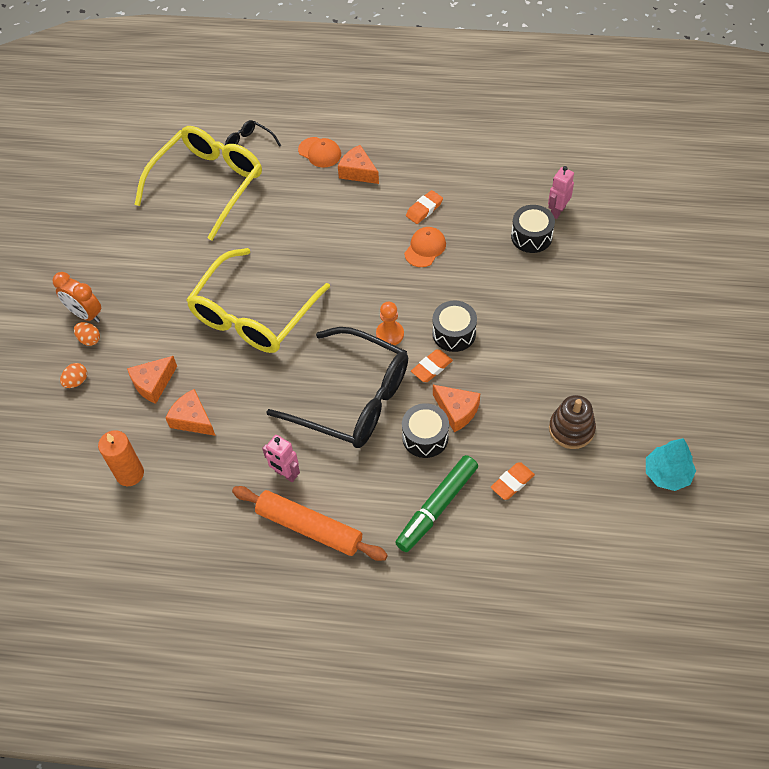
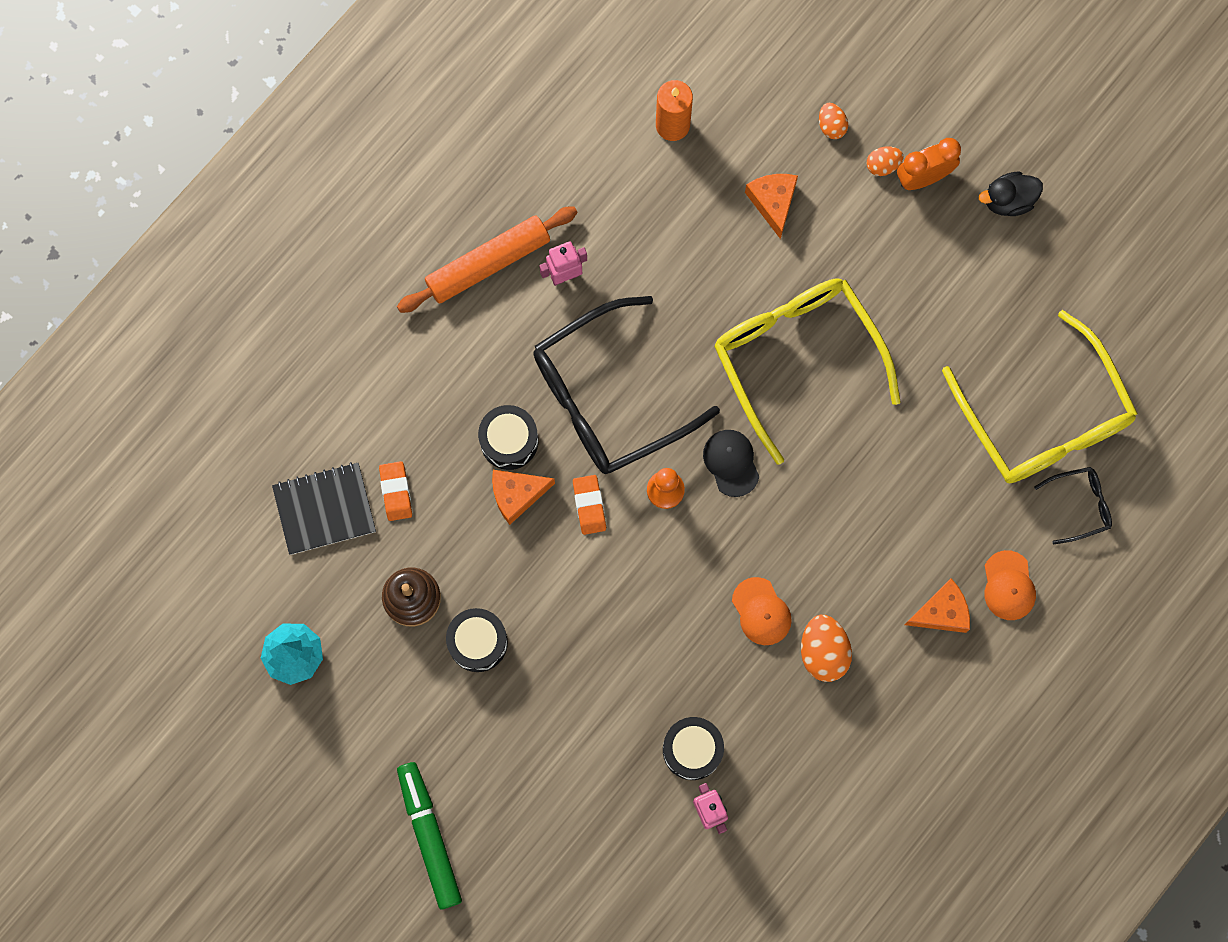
camera: 120 degrees right, 20 degrees up
orange cheese [166,389,216,436] -> none
orange cap [298,137,341,168] -> orange cap turned 75 degrees counterclockwise [985,550,1036,620]
green marker [395,455,478,552] -> green marker moved to [397,762,462,910]
orange eraser [406,190,443,224] -> orange egg [801,615,852,682]
black drum [432,300,477,352] -> black drum moved to [446,608,508,672]
none -> black notebook [272,462,376,555]
none -> black cap [703,430,759,497]
none -> black duck [979,172,1043,216]

